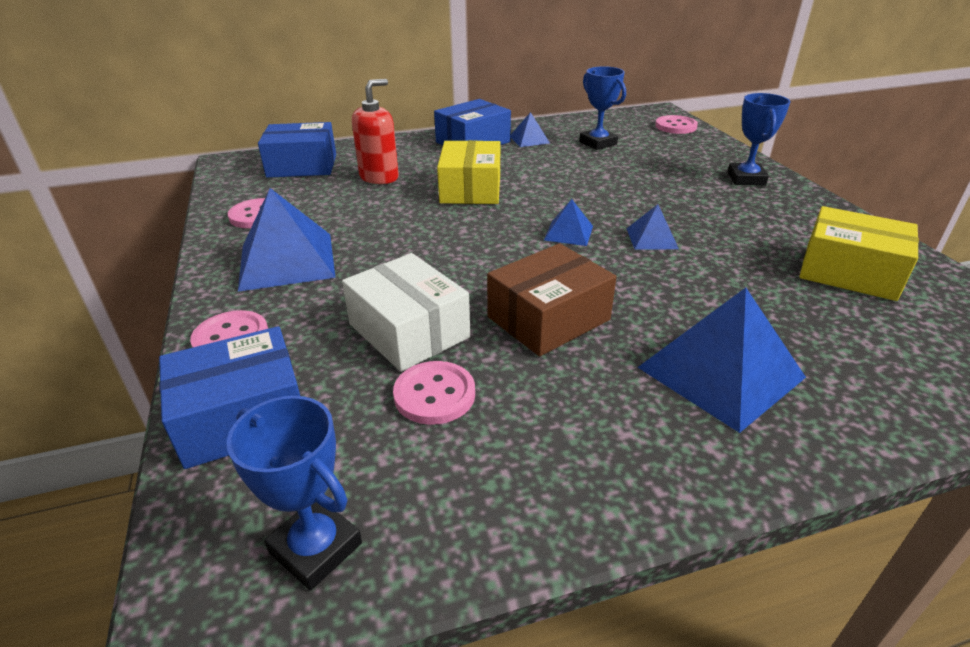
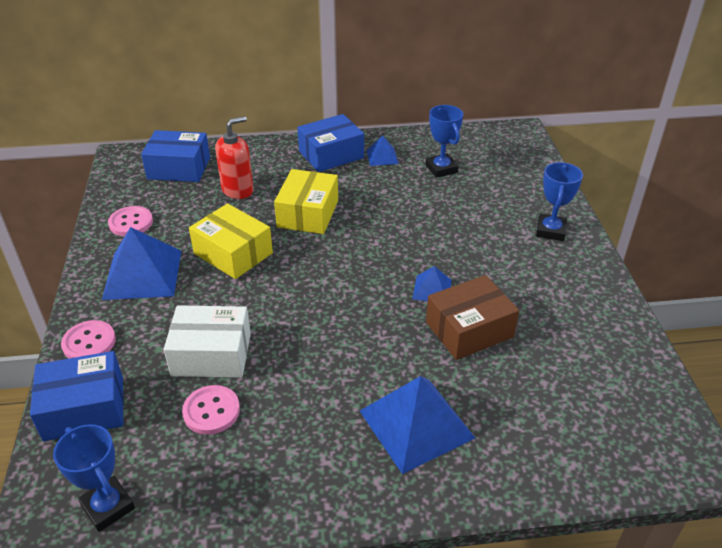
camera: 10 degrees right, 5 degrees up
white box [342,253,470,372] -> white box turned 60 degrees counterclockwise [164,305,251,378]
brown box [487,243,617,356] -> brown box moved to [426,275,519,360]
blue pyramid [544,199,593,246] -> none
pink button [655,115,698,134] -> none
yellow box [799,206,919,301] -> yellow box moved to [189,203,273,279]

